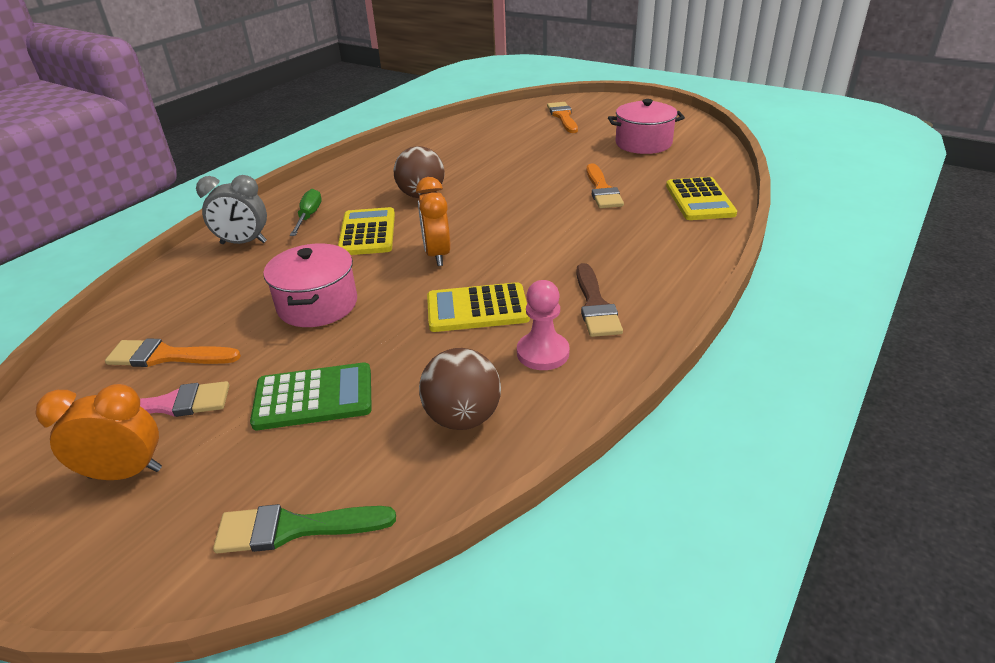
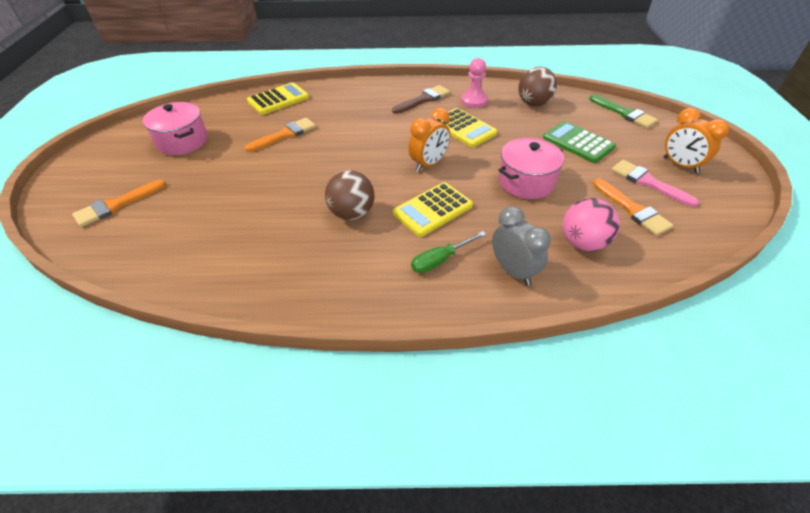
camera: 125 degrees left, 10 degrees up
none -> pink ball [562,198,620,251]

